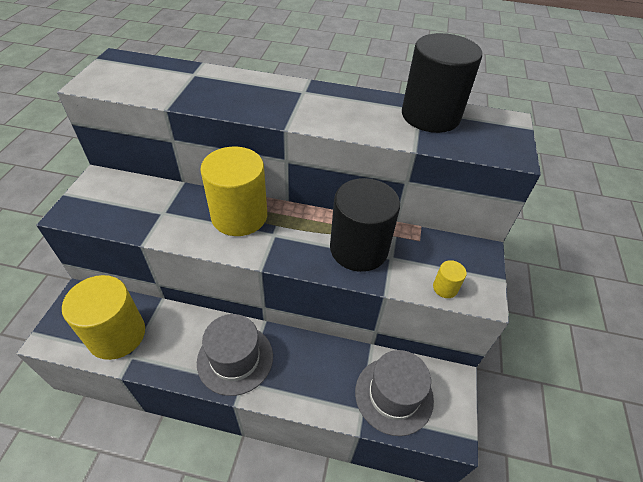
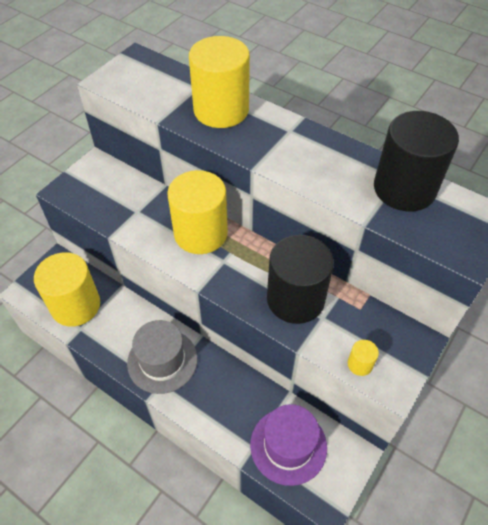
camera: 25 degrees right, 5 degrees up
grey hat [355,350,434,436] -> purple hat [250,404,327,486]
none -> yellow cylinder [189,36,250,128]

